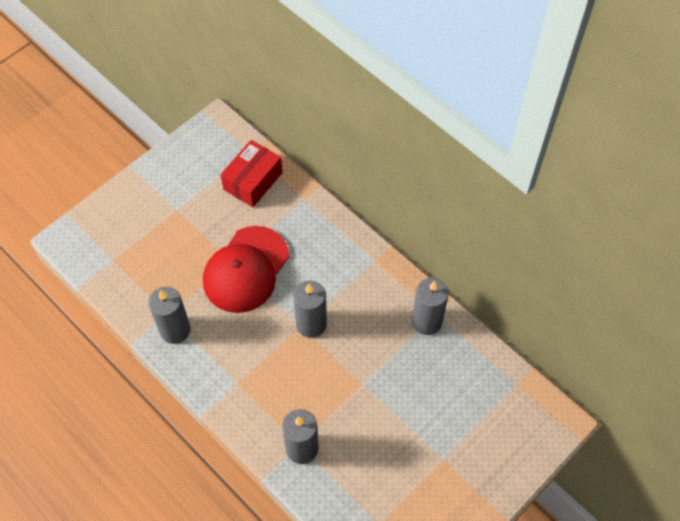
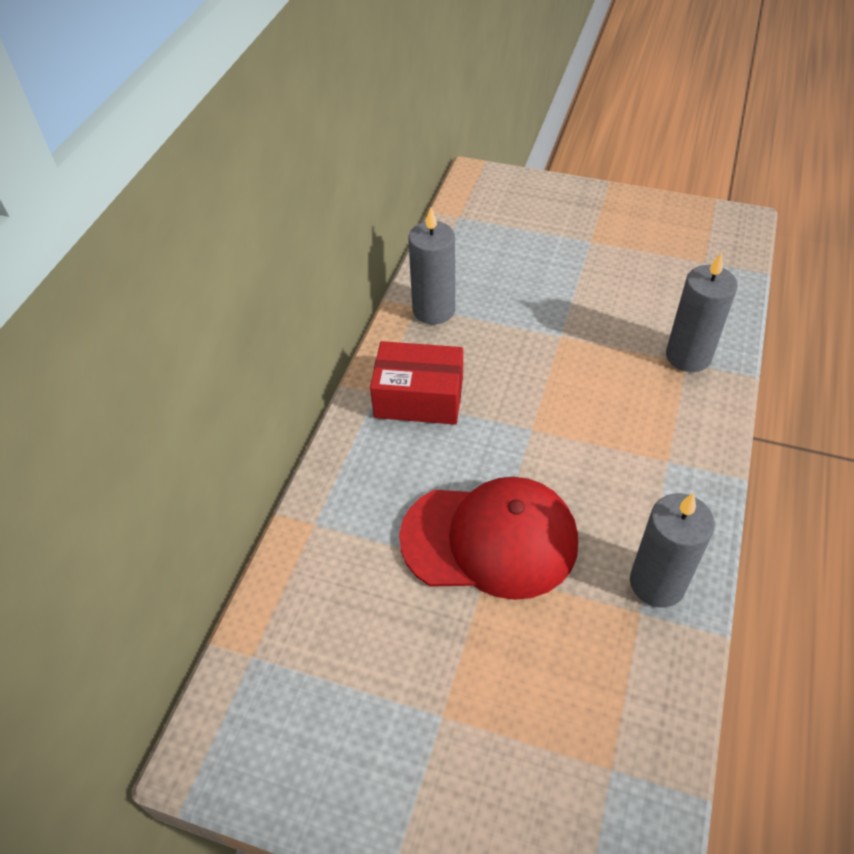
camera: 115 degrees left, 10 degrees down
red box [221,140,283,207] -> red box moved to [370,341,463,425]
grey candle [293,280,327,338] -> none

